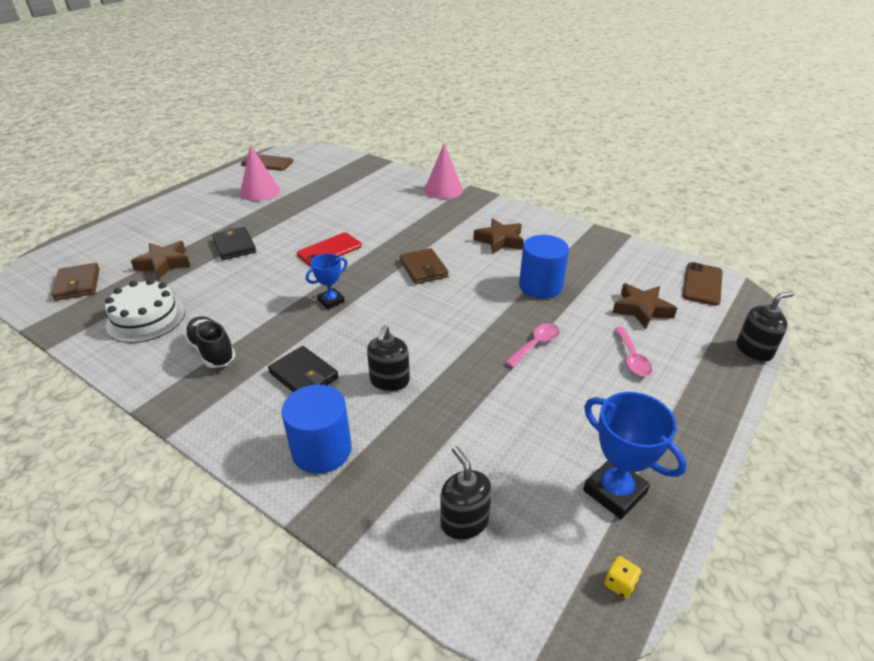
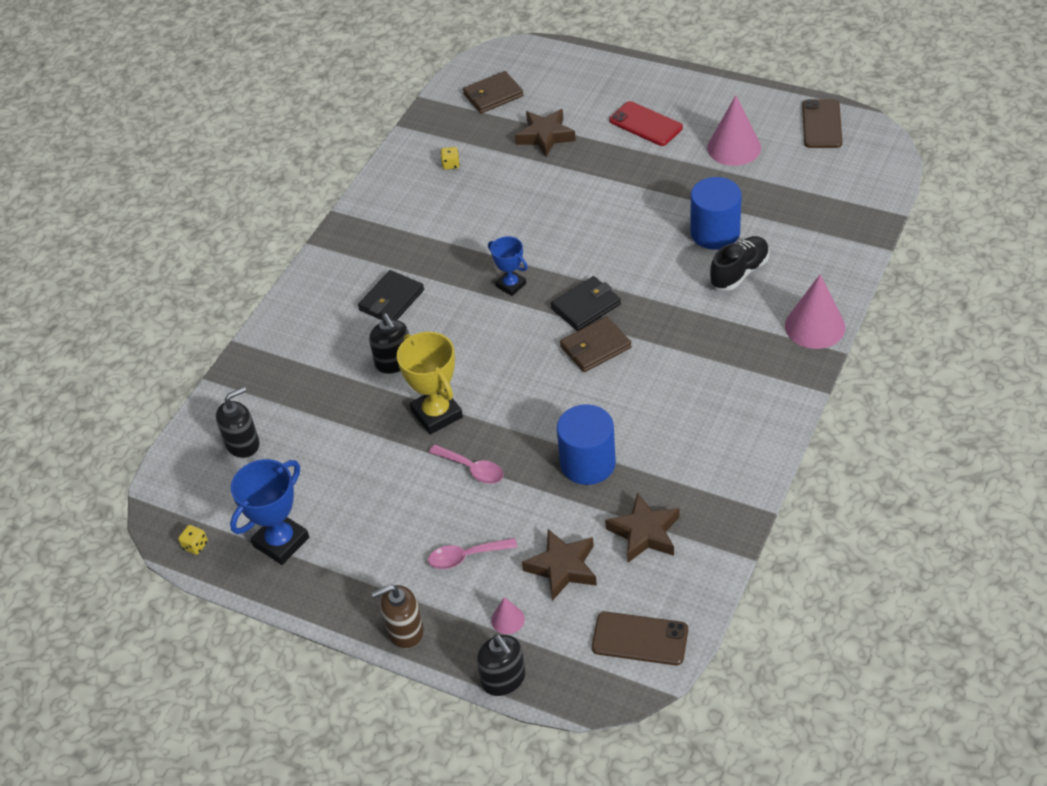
camera: 85 degrees right, 10 degrees up
white cake [105,279,185,343] -> yellow dice [441,147,460,170]
black shoe [184,317,236,368] -> black shoe moved to [710,236,770,291]
black wallet [212,227,256,260] -> black wallet moved to [551,276,621,331]
blue cylinder [281,385,352,474] -> blue cylinder moved to [691,177,742,250]
red phone [297,233,362,266] -> red phone moved to [609,101,683,146]
black soap dispenser [367,325,410,391] -> black soap dispenser turned 120 degrees counterclockwise [369,314,409,374]
brown star [473,218,524,254] -> brown star moved to [605,492,680,562]
none -> brown soap dispenser [371,584,424,649]
none -> yellow trophy [397,332,463,434]
none -> pink cone [491,597,525,634]

